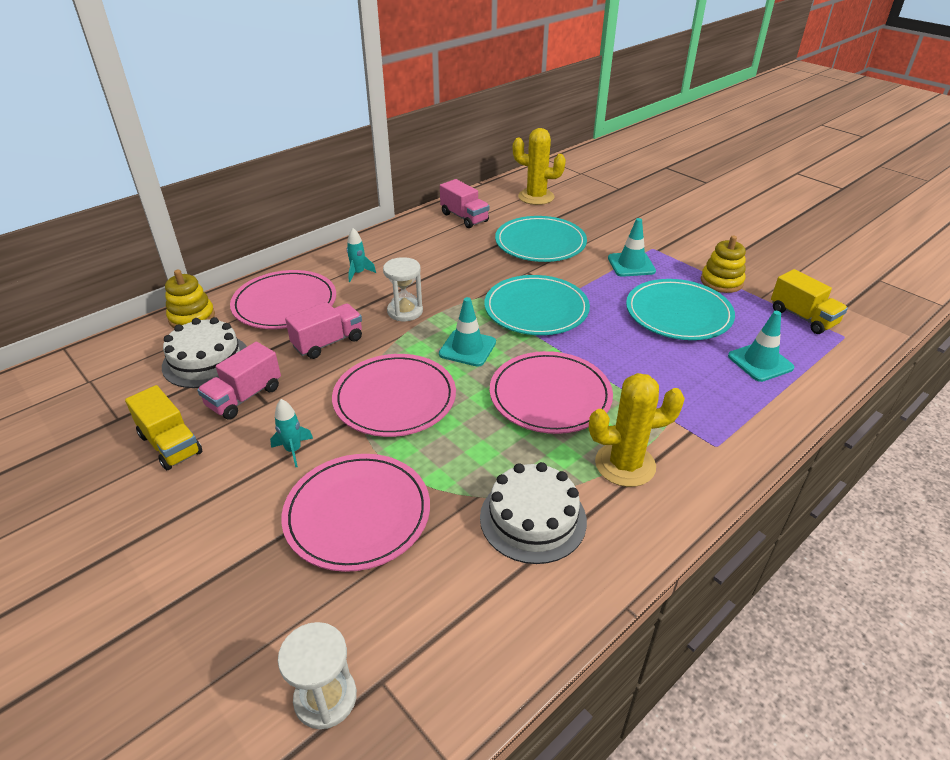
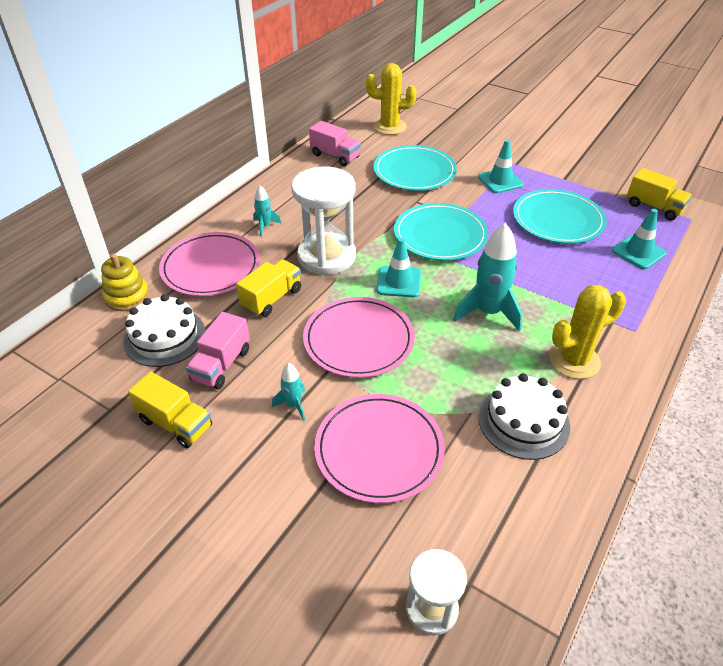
camera: 15 degrees left, 5 degrees up
pink truck [285,302,362,359] -> yellow truck [236,259,301,317]
white hourglass [383,257,423,321] -> white hourglass [291,167,356,275], size x1.78
pink plate [490,351,613,434] -> turquoise rocket [453,223,522,331]
yellow stacking toy [701,236,746,293] -> none

